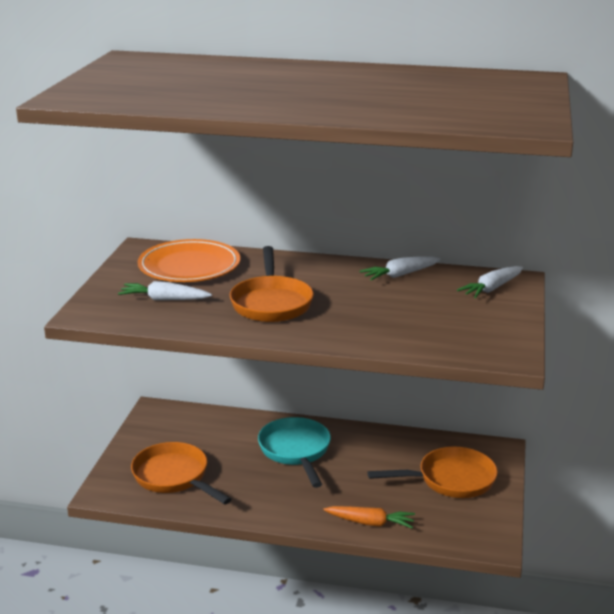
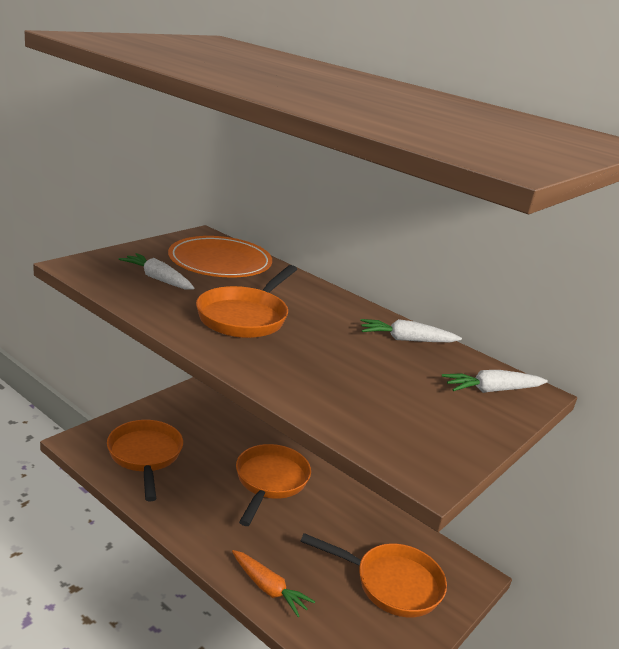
camera: 25 degrees right, 0 degrees up
turquoise pan [258,417,331,488] -> orange pan [236,444,311,526]

